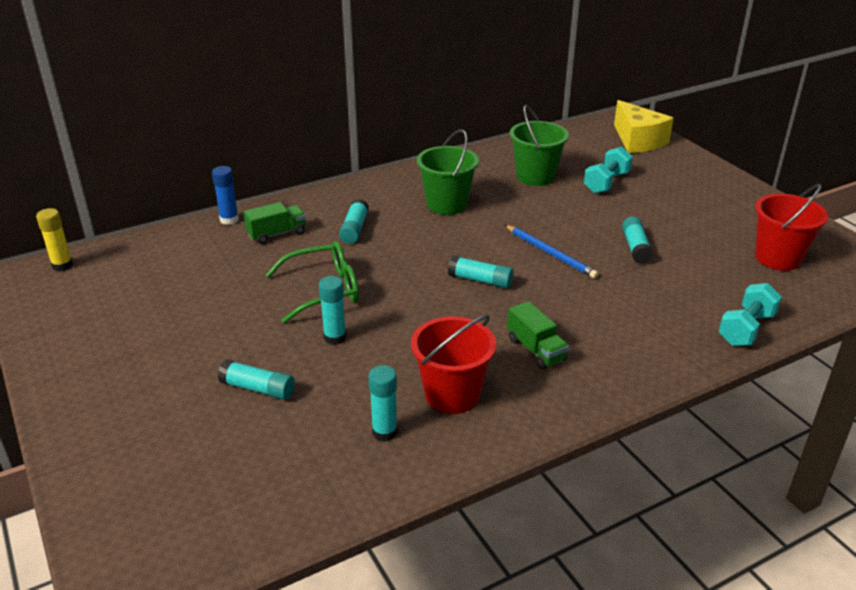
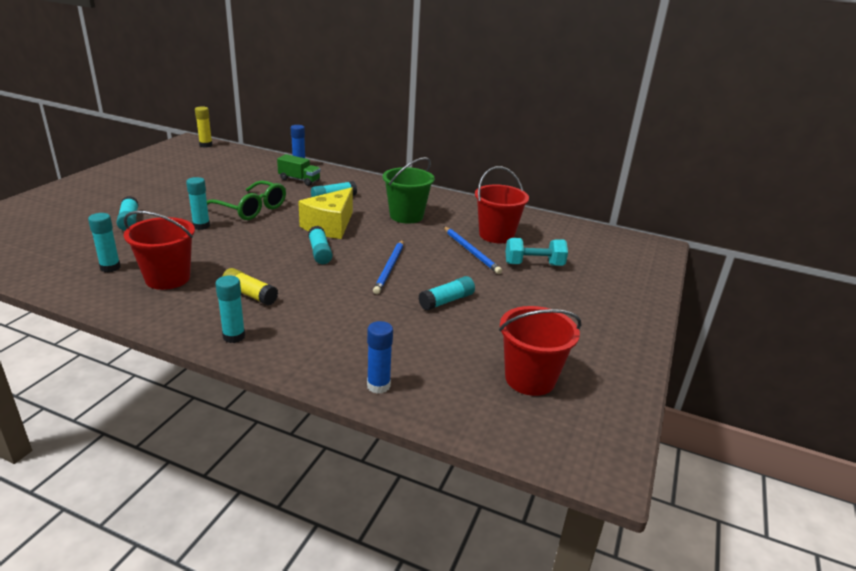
camera: 50 degrees right, 5 degrees down
green truck [507,301,569,369] -> yellow glue stick [222,268,278,305]
green bucket [510,105,569,186] -> red bucket [475,166,529,243]
yellow cheese [614,100,674,153] -> yellow cheese moved to [298,187,353,239]
turquoise dumbbell [719,283,782,346] -> blue glue stick [367,321,393,394]
none -> turquoise glue stick [215,275,245,343]
none -> blue pencil [444,227,502,274]

